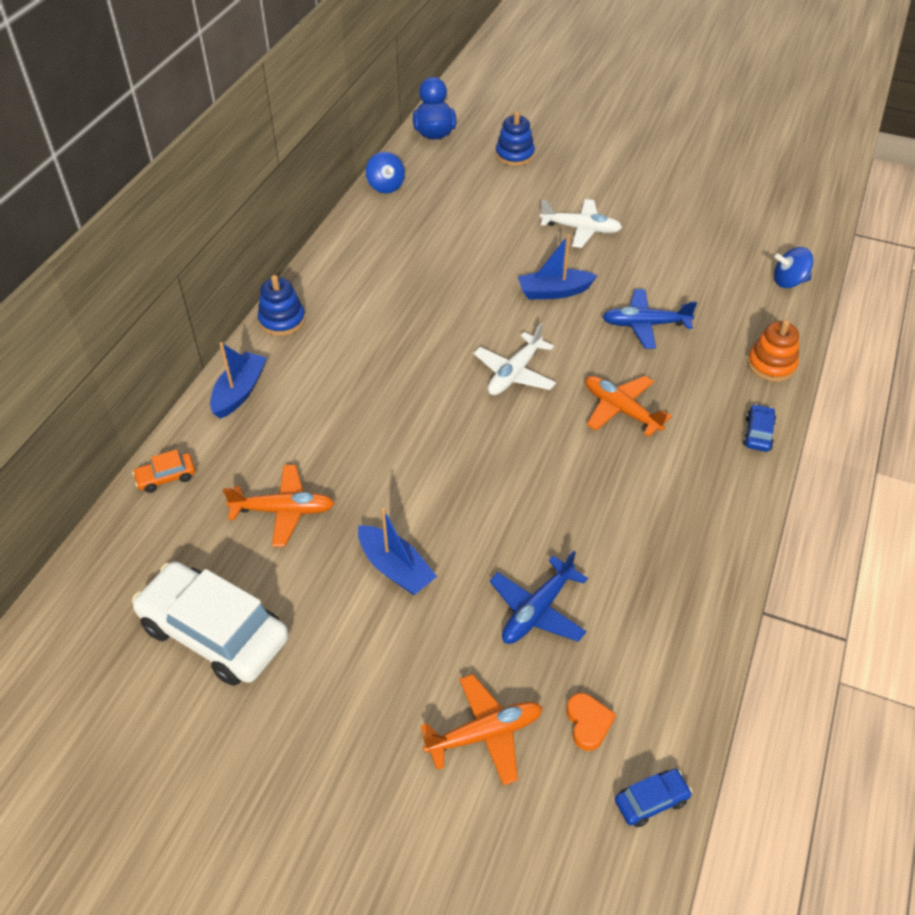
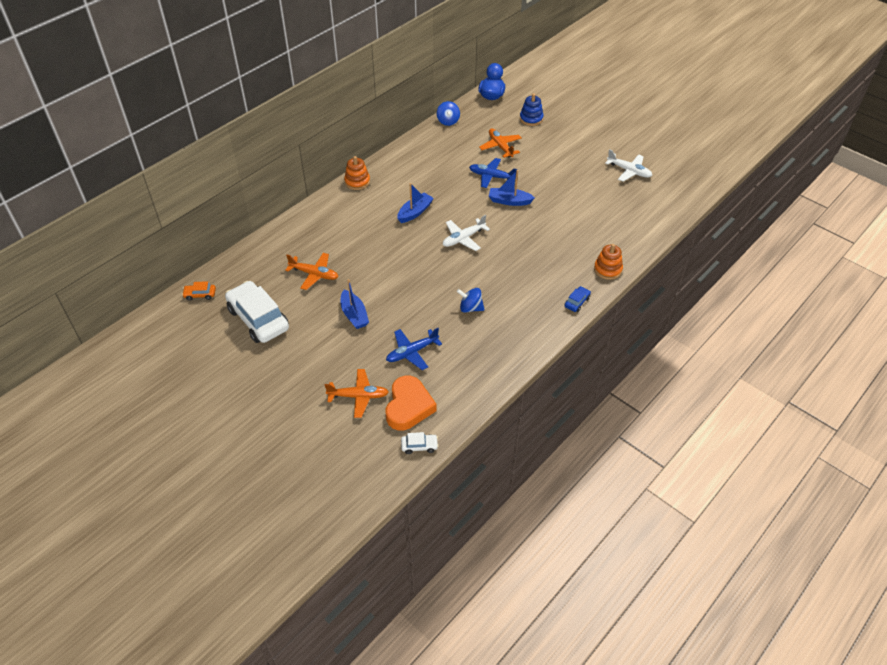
camera: 20 degrees right, 0 degrees up
orange car [132,449,195,493] -> orange car moved to [182,281,216,301]
blue boat [210,342,267,419] -> blue boat moved to [398,183,434,223]
blue stacking toy [258,275,305,336] -> orange stacking toy [344,156,370,190]
white plane [540,199,622,248] -> white plane moved to [605,149,652,182]
orange heart [566,693,616,751] -> orange heart [386,376,437,430], size x2.06
orange plane [585,376,672,437] -> orange plane moved to [479,129,522,158]
blue plane [603,289,697,349] -> blue plane moved to [469,158,517,188]
blue car [615,769,692,827] -> white car [401,432,439,454]
blue spinning top [774,247,813,288] -> blue spinning top moved to [457,288,485,313]

